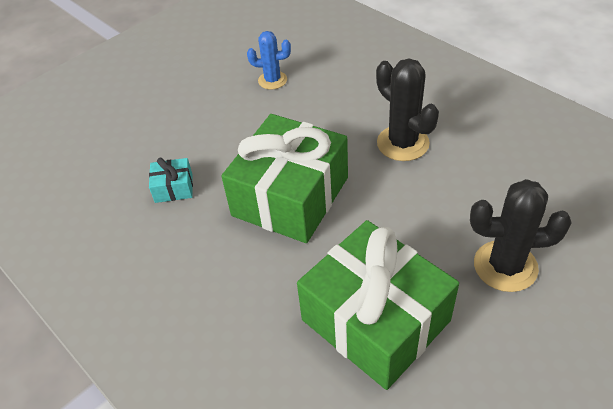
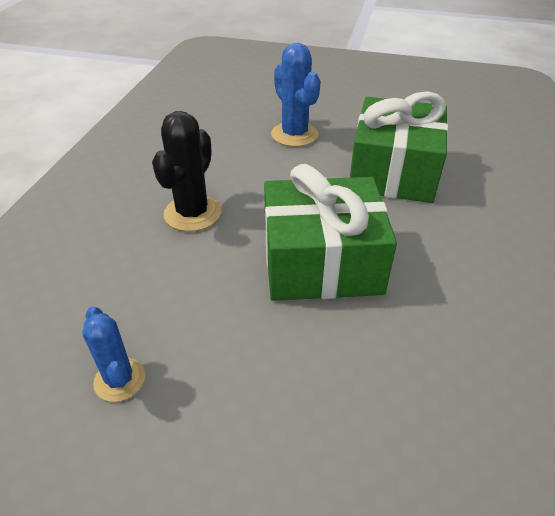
camera: 125 degrees left, 5 degrees down
turquoise gift [149,158,193,203] -> none
black cactus [470,179,572,292] -> blue cactus [271,43,321,147]

